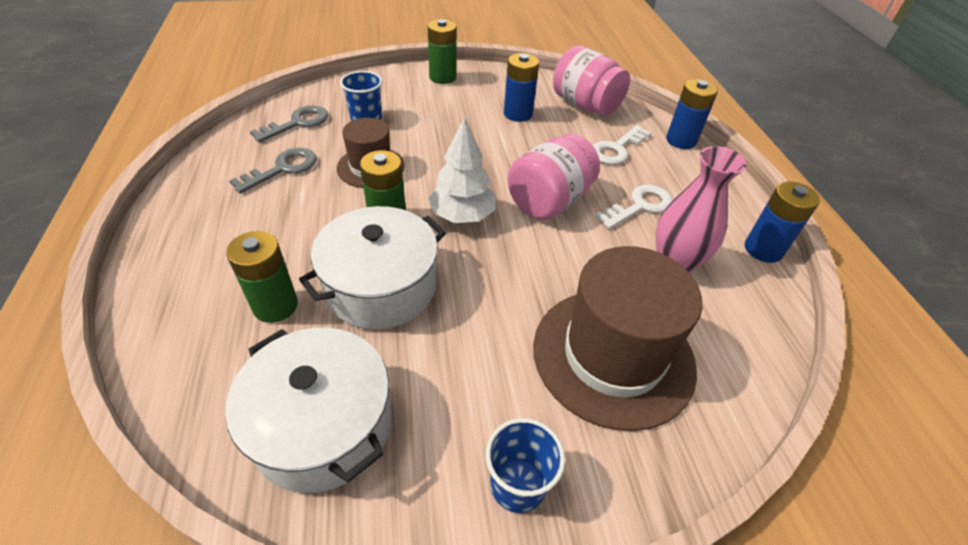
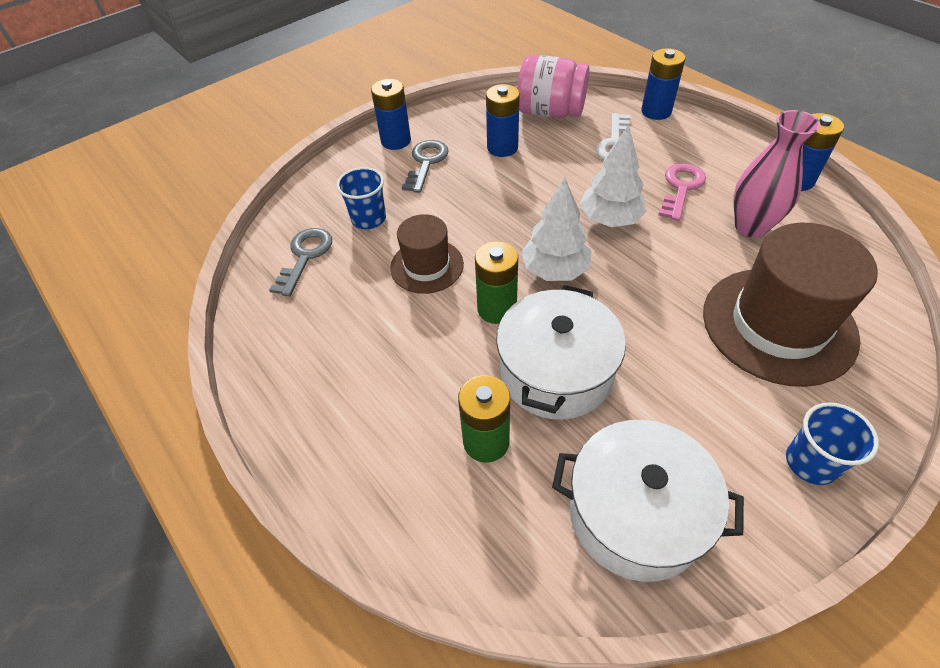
camera: 25 degrees left, 5 degrees up
grey key [229,148,317,194] -> grey key moved to [402,140,449,193]
green battery [428,19,457,84] -> blue battery [371,79,411,150]
pink jar [507,134,600,220] -> white tree [580,125,647,227]
white key [595,185,673,229] -> pink key [659,163,706,221]

